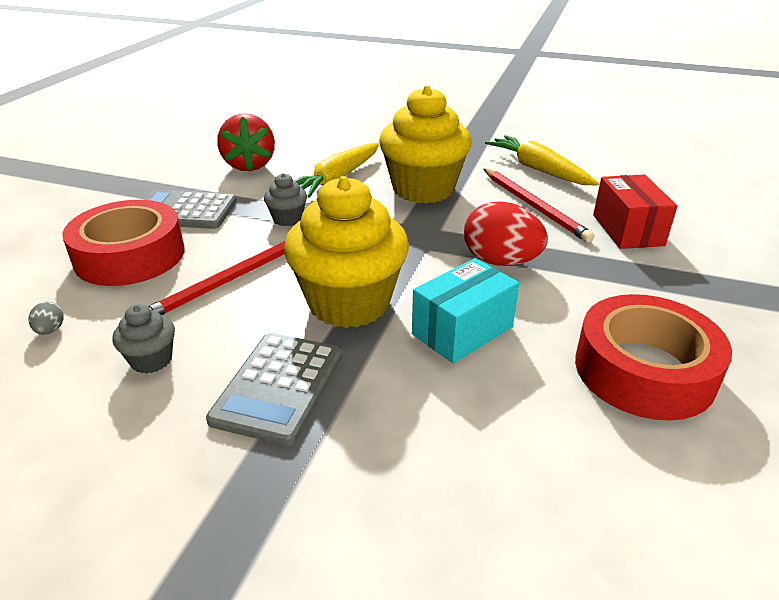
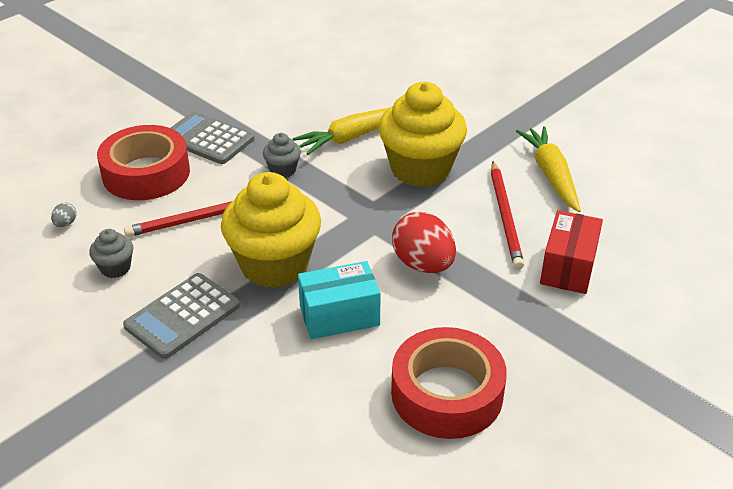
camera: 25 degrees right, 5 degrees up
red strawberry [217,113,275,171] -> none

